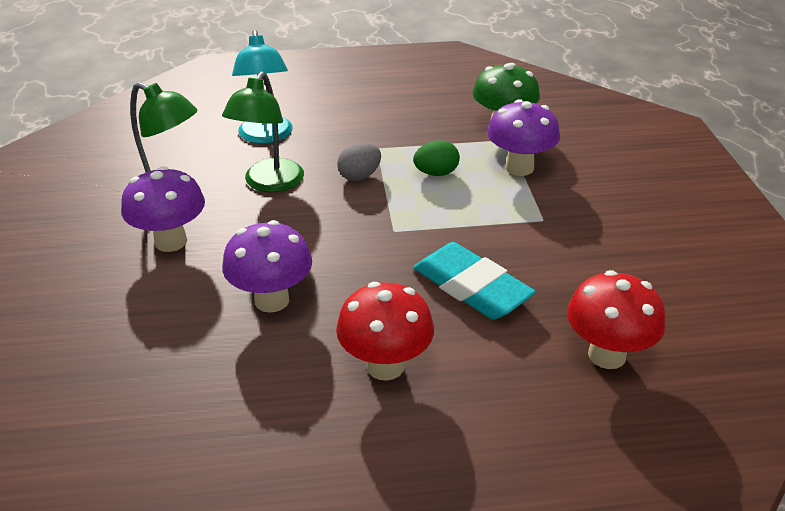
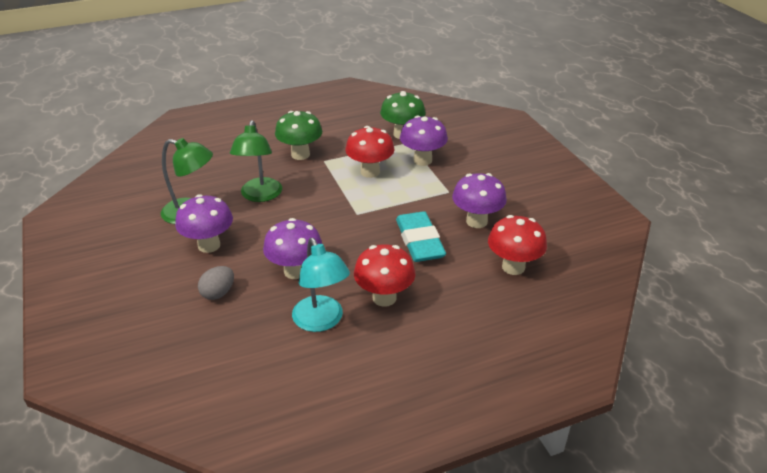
camera: 15 degrees left, 0 degrees up
turquoise lamp [232,30,293,144] -> turquoise lamp moved to [292,238,350,332]
grey egg [337,143,381,181] -> grey egg moved to [198,266,234,300]
green egg [413,140,460,176] -> red mushroom [345,126,395,178]
turquoise eraser [414,242,536,320] -> turquoise eraser turned 45 degrees clockwise [396,211,446,262]
none -> green mushroom [275,111,322,160]
none -> purple mushroom [452,173,507,228]

